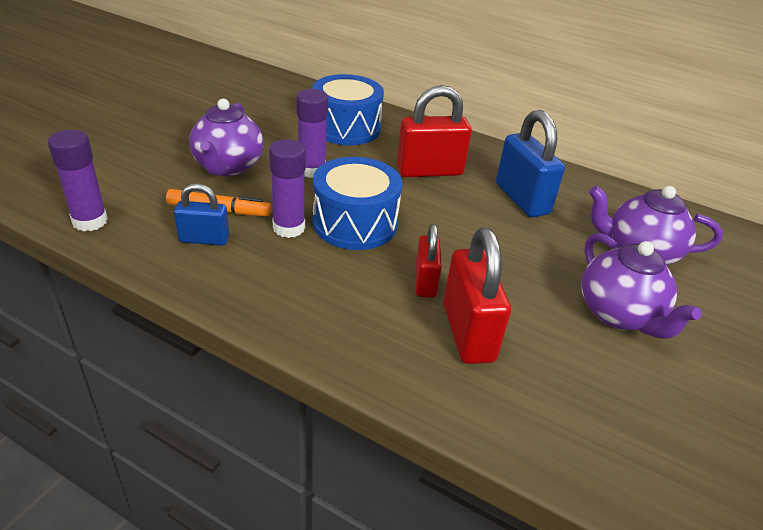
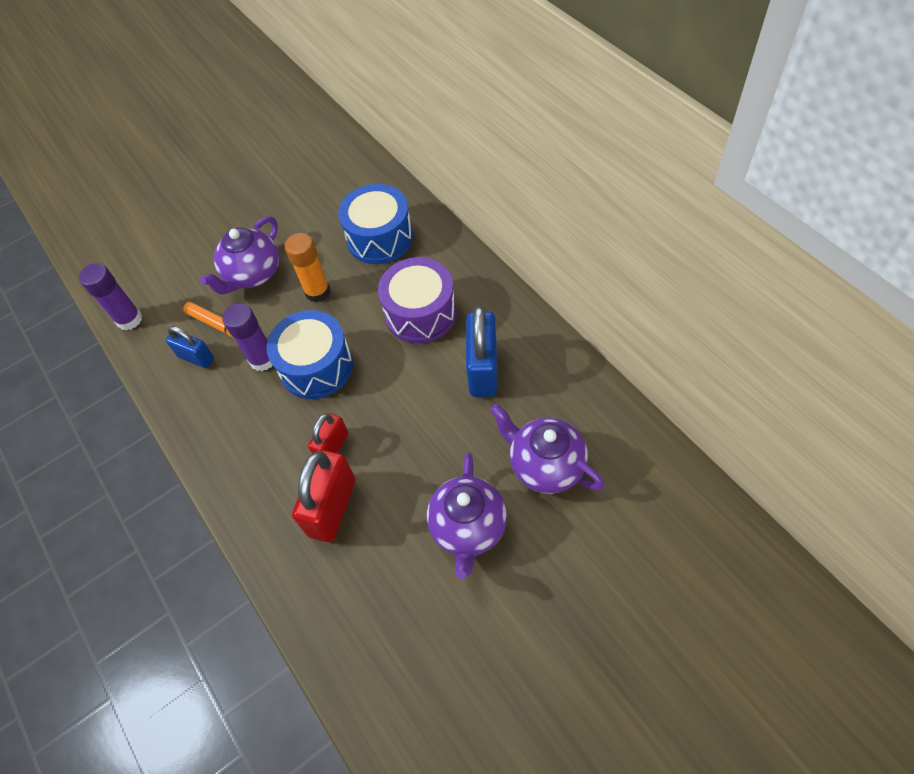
camera: 35 degrees right, 20 degrees up
purple glue stick [296,89,328,178] -> orange glue stick [285,233,330,303]
red padlock [397,85,472,177] -> purple drum [378,257,457,344]

